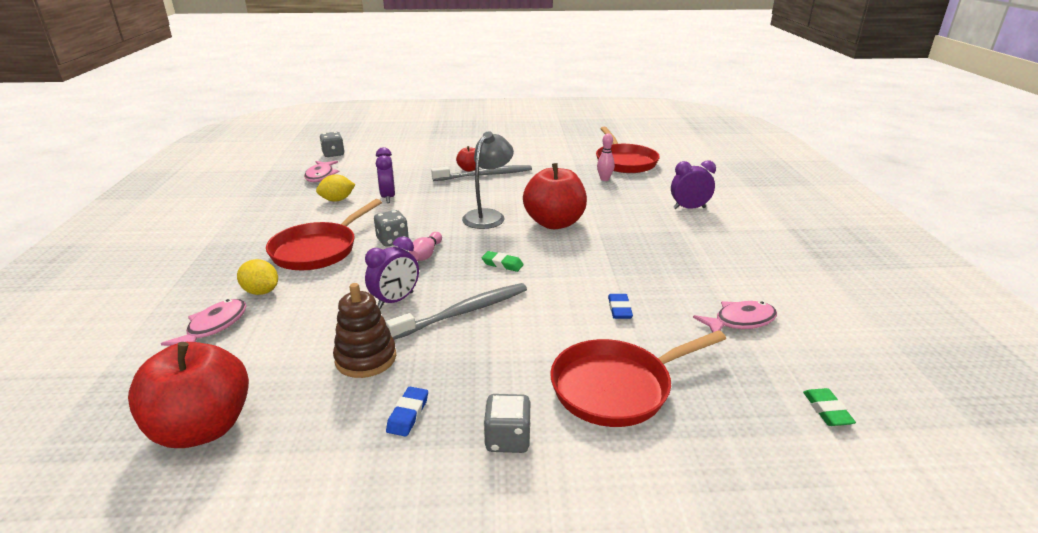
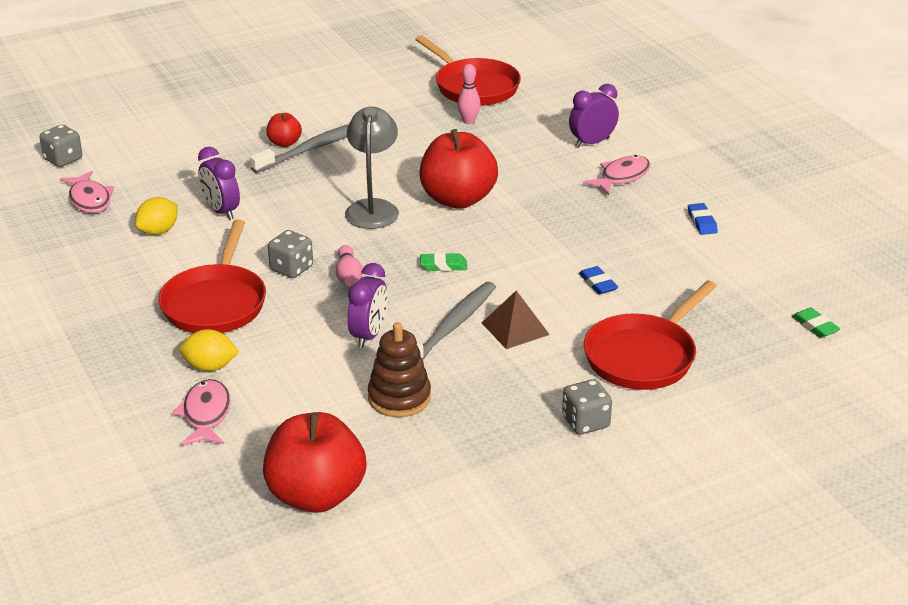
camera: 25 degrees left, 5 degrees up
blue eraser [386,387,428,437] -> blue eraser moved to [688,203,718,235]
pink fish [693,301,777,333] -> pink fish moved to [583,155,651,195]
none -> brown pyramid [482,290,550,349]

